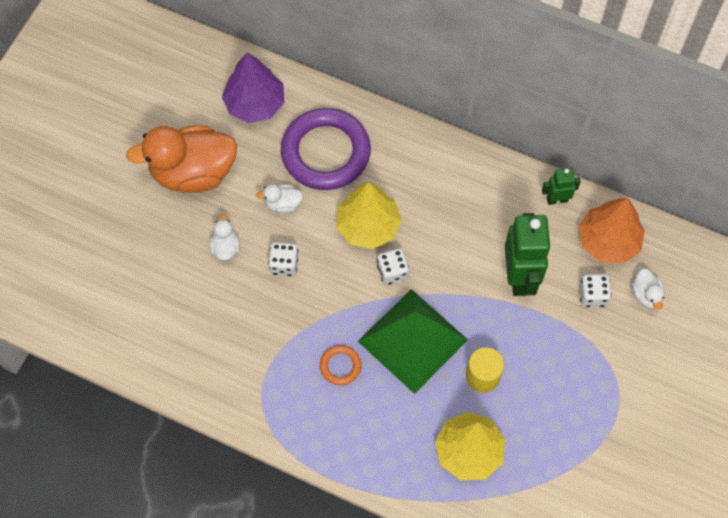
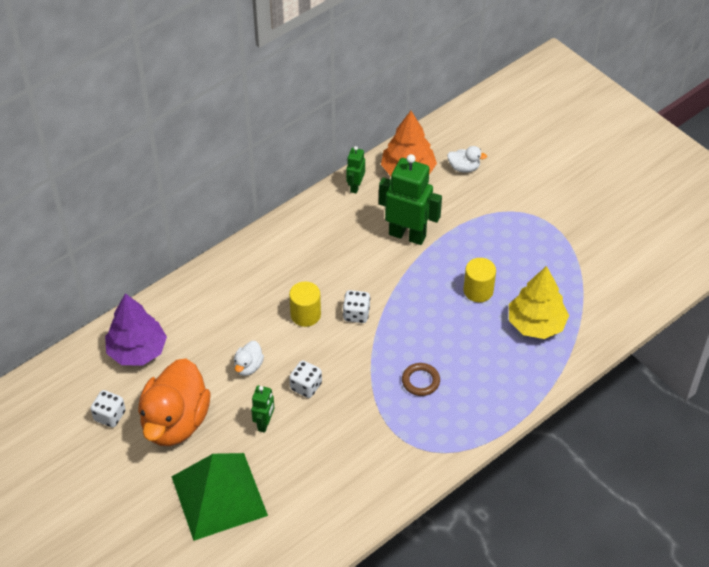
camera: 65 degrees left, 15 degrees down
white duck [210,215,240,261] -> green robot [251,385,274,433]
purple ring [281,108,371,190] -> none
orange ring [320,345,361,385] -> brown ring [402,363,440,396]
yellow tree [336,182,402,249] -> yellow cylinder [289,281,321,327]
green pyramid [358,289,468,394] -> green pyramid moved to [172,453,268,541]
white dice [579,274,612,307] -> white dice moved to [90,390,126,427]

